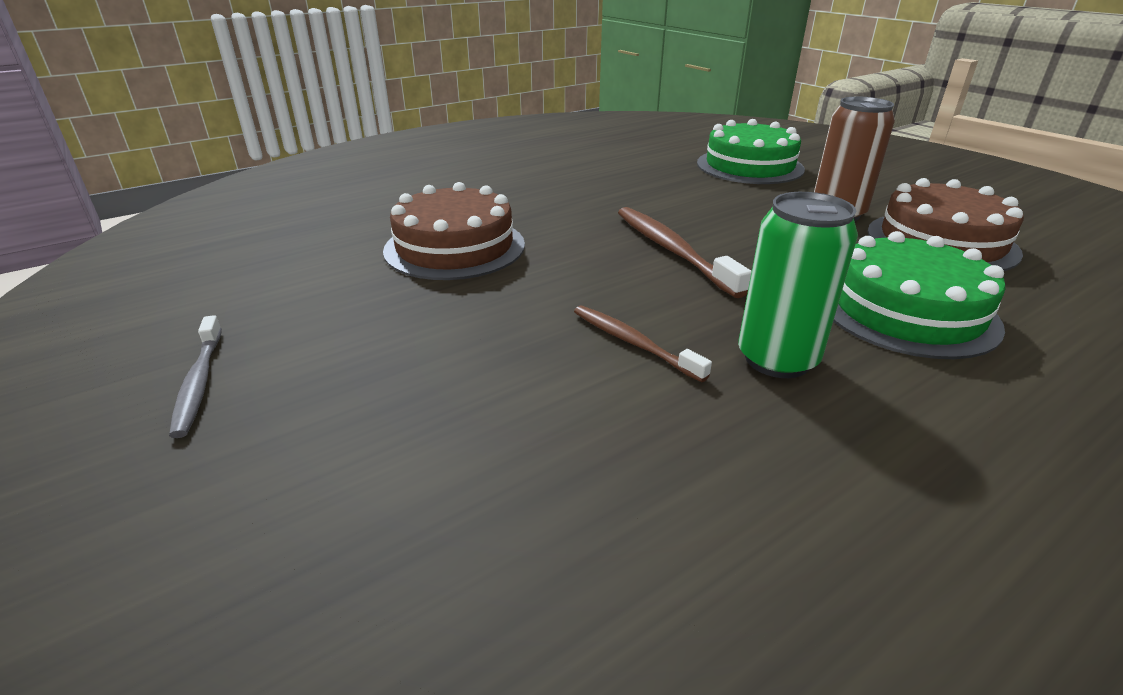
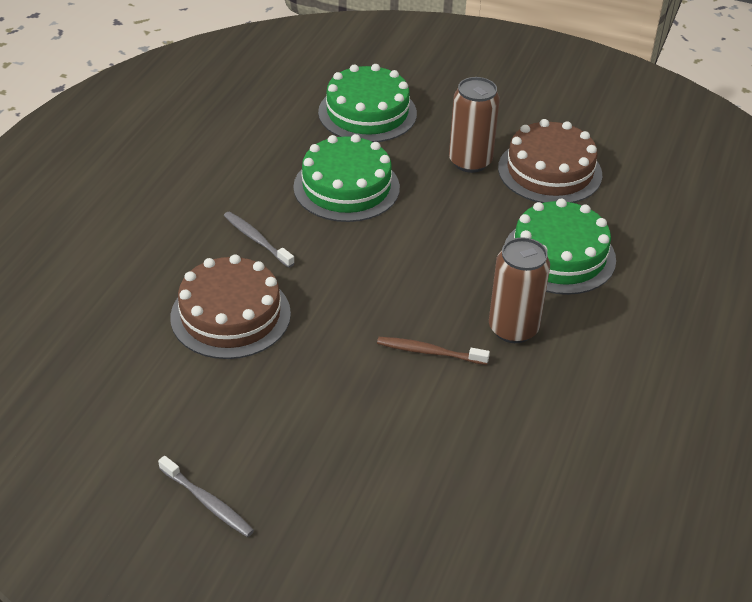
camera: 35 degrees left, 10 degrees up
brown toothbrush [618,207,752,298] -> none
green can [738,192,858,378] -> brown can [489,237,550,343]
none -> grey toothbrush [224,212,295,268]
none -> green cake [293,134,400,222]

